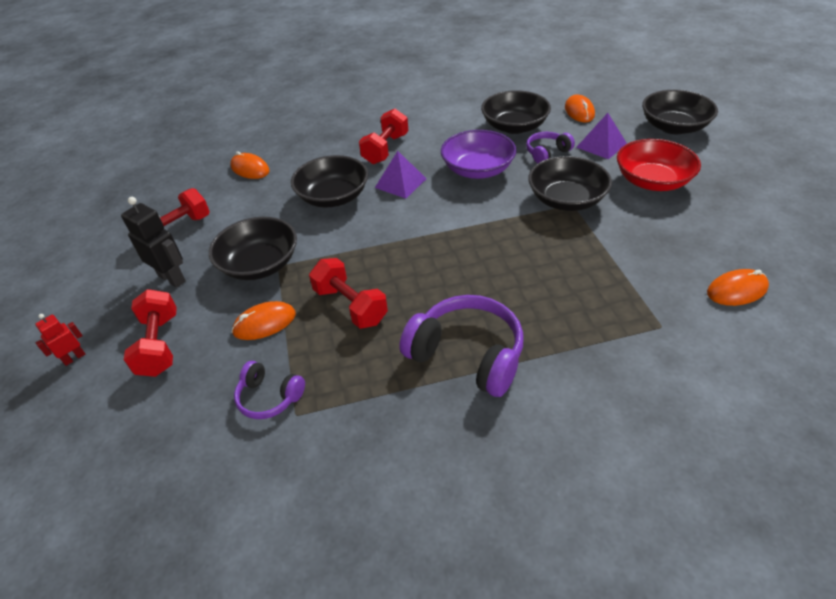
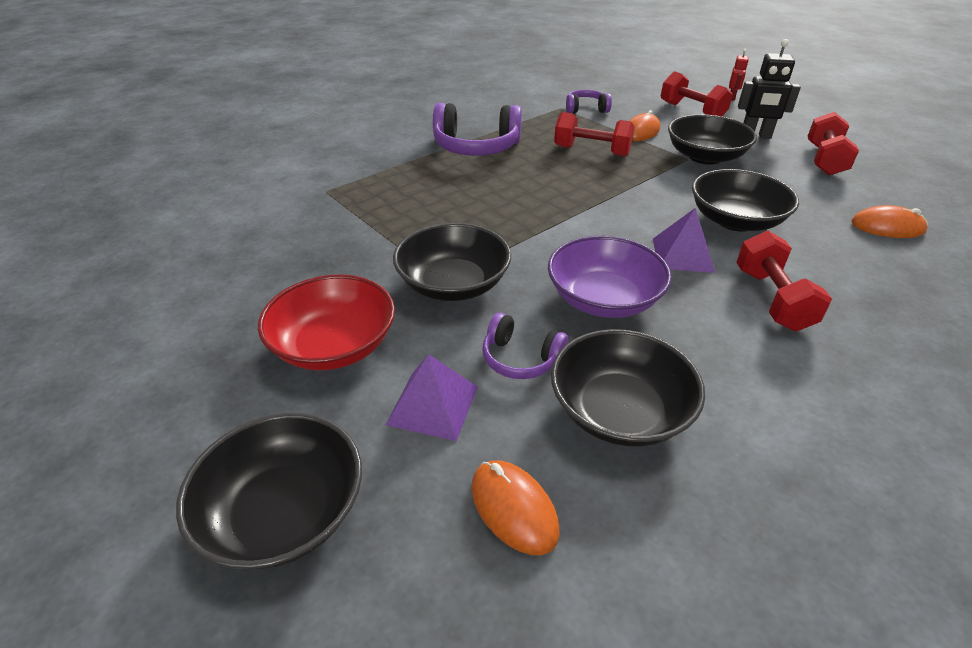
camera: 150 degrees right, 5 degrees down
purple headphones [526,132,575,164] -> purple headphones turned 90 degrees clockwise [482,313,568,379]
orange mouse [707,269,769,306] -> none

